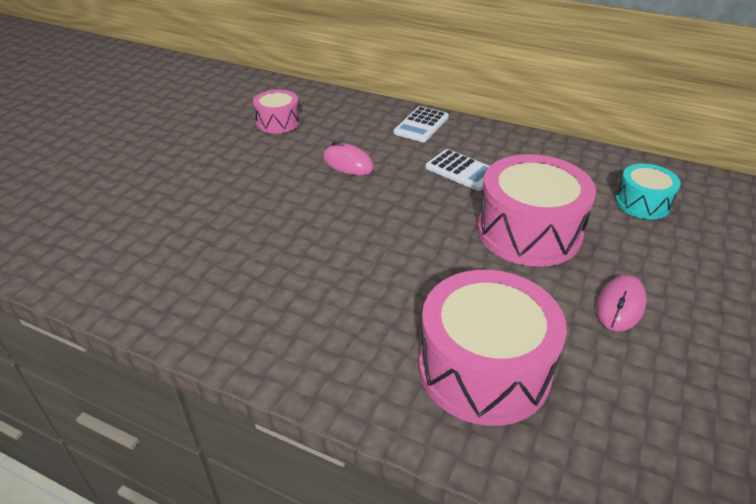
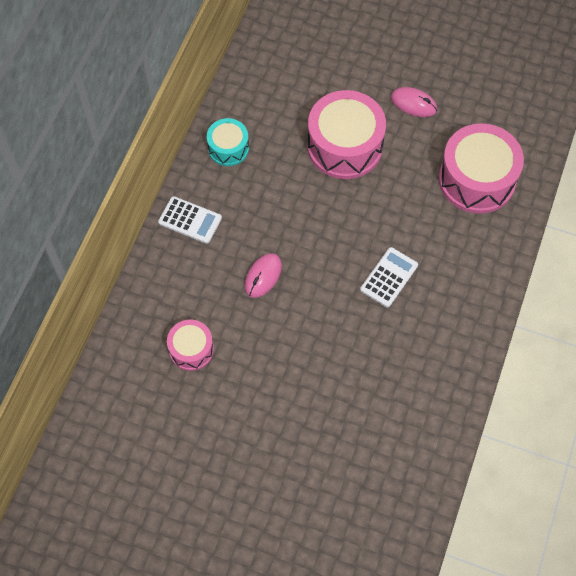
camera: 95 degrees left, 25 degrees up
white calculator [426,149,490,191] -> white calculator moved to [360,247,418,307]
turquoise drum [615,164,681,219] -> turquoise drum moved to [207,118,249,166]

